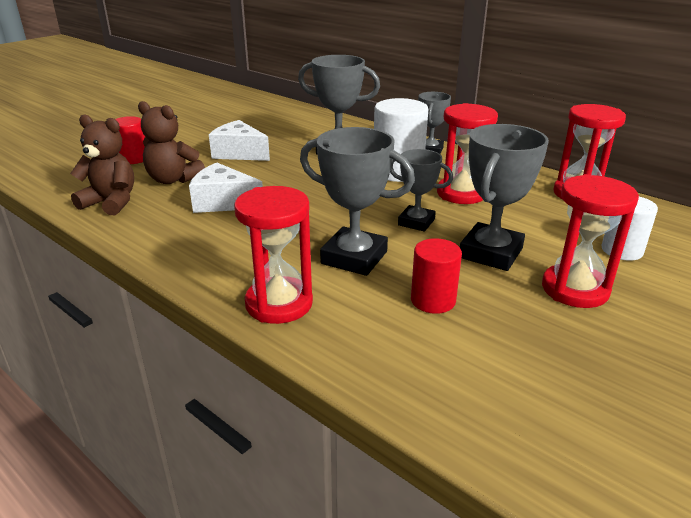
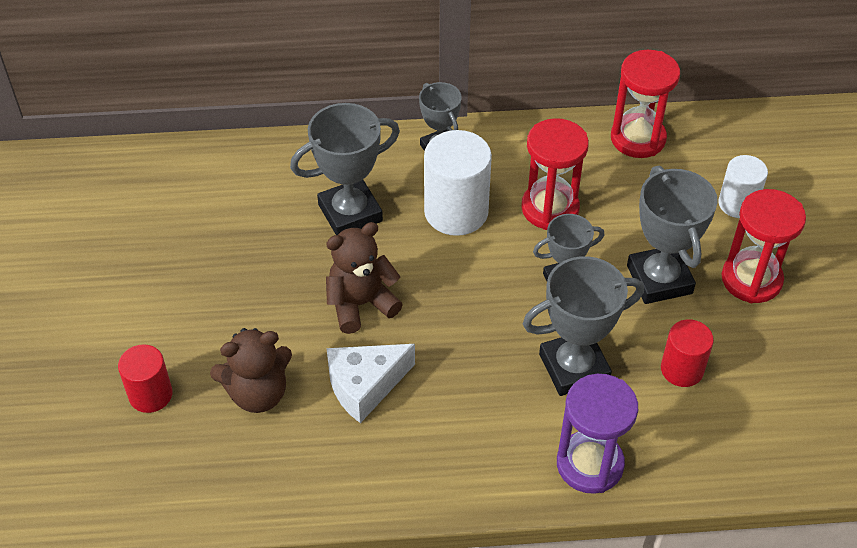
camera: 45 degrees left, 20 degrees up
brown teddy bear [70,114,134,215] -> brown teddy bear moved to [326,222,403,334]
white cheese [209,120,270,161] -> none
red hourglass [234,186,313,324] -> purple hourglass [557,374,638,494]

